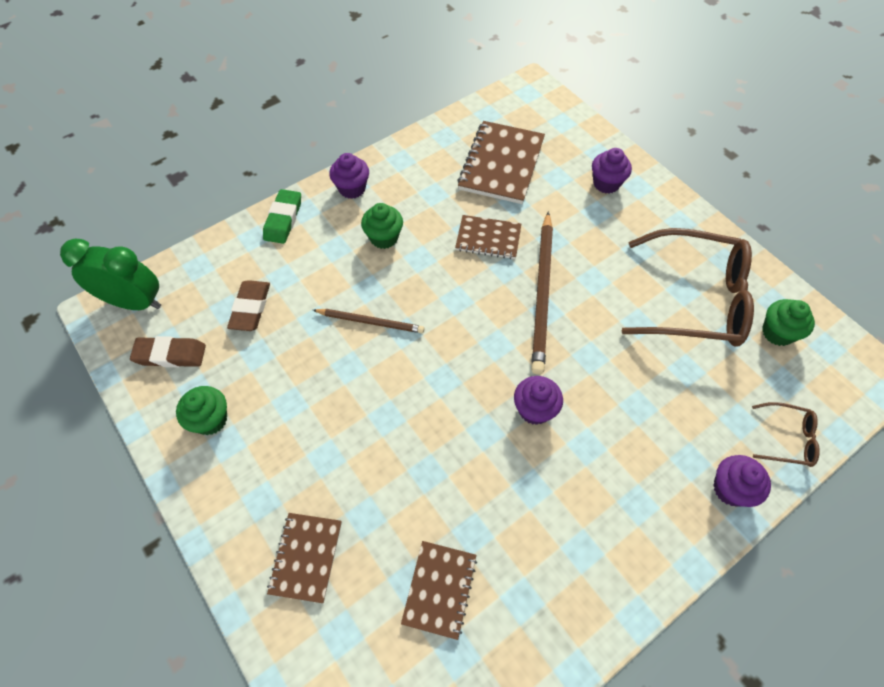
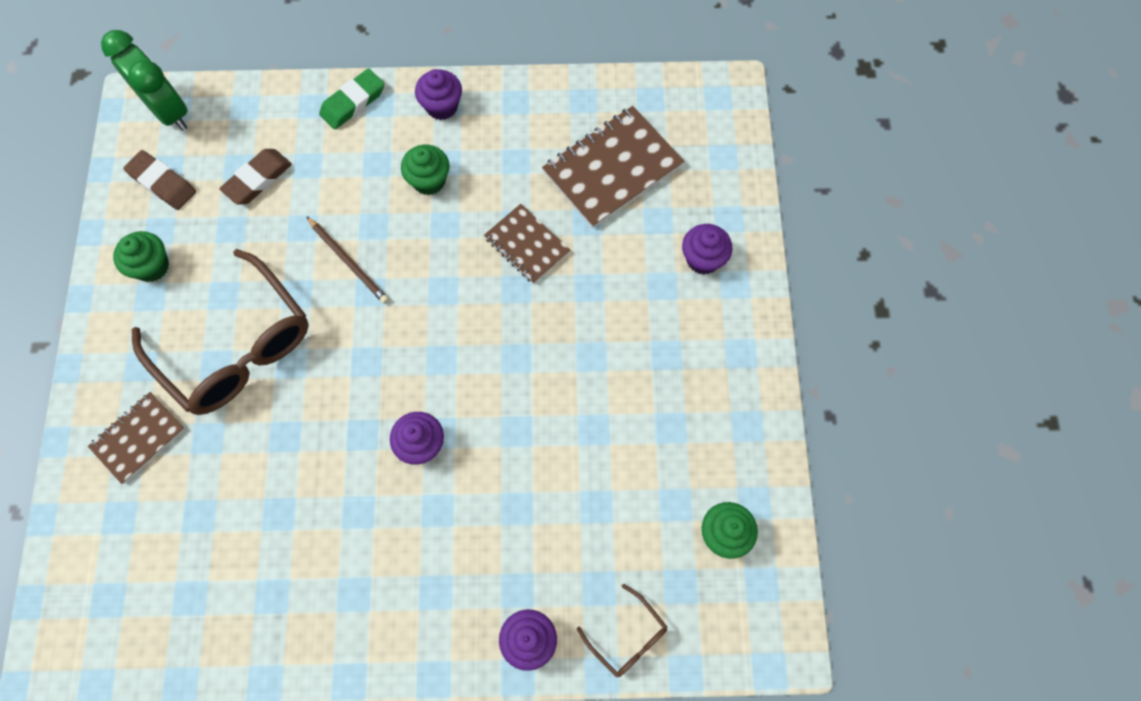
camera: 35 degrees right, 10 degrees up
brown notebook [401,541,477,640] -> none
brown pencil [531,212,553,374] -> none
brown glasses [622,228,754,347] -> brown glasses moved to [132,249,309,415]

